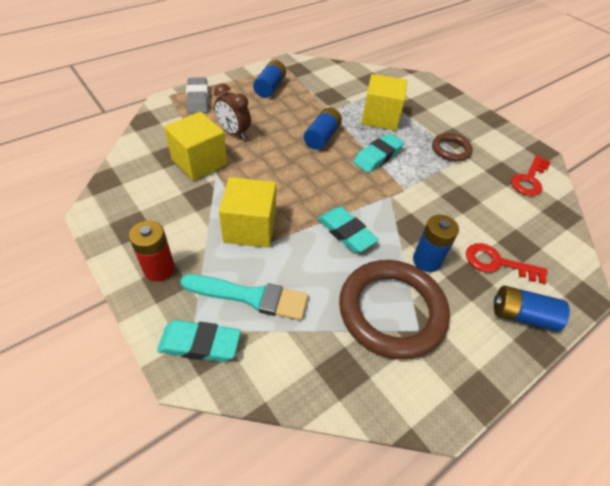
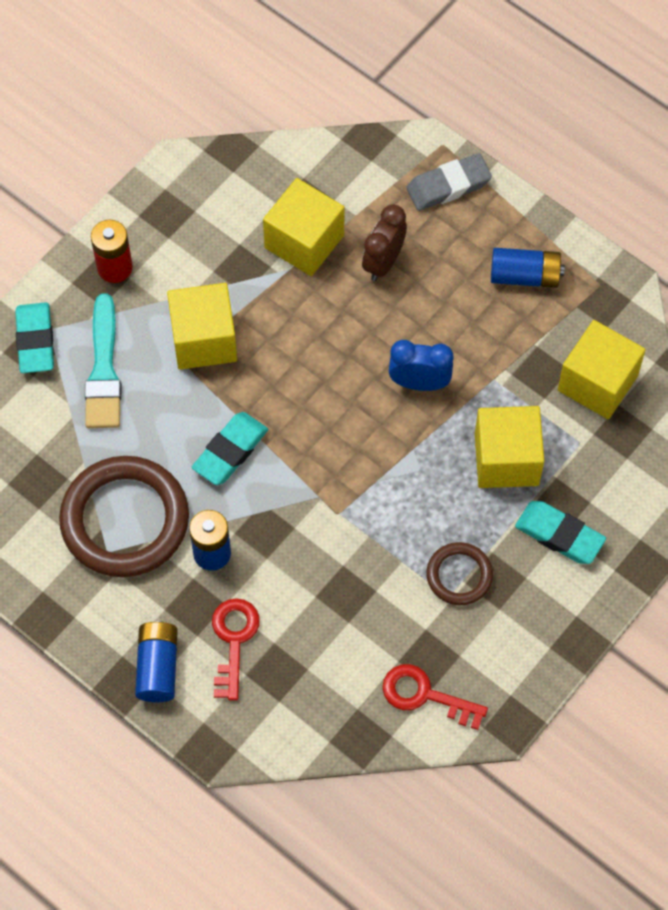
camera: 80 degrees right, 15 degrees up
blue battery [304,107,342,150] -> blue clock [389,340,453,391]
turquoise eraser [353,133,404,173] -> turquoise eraser moved to [515,501,606,564]
none -> yellow cube [558,320,645,419]

